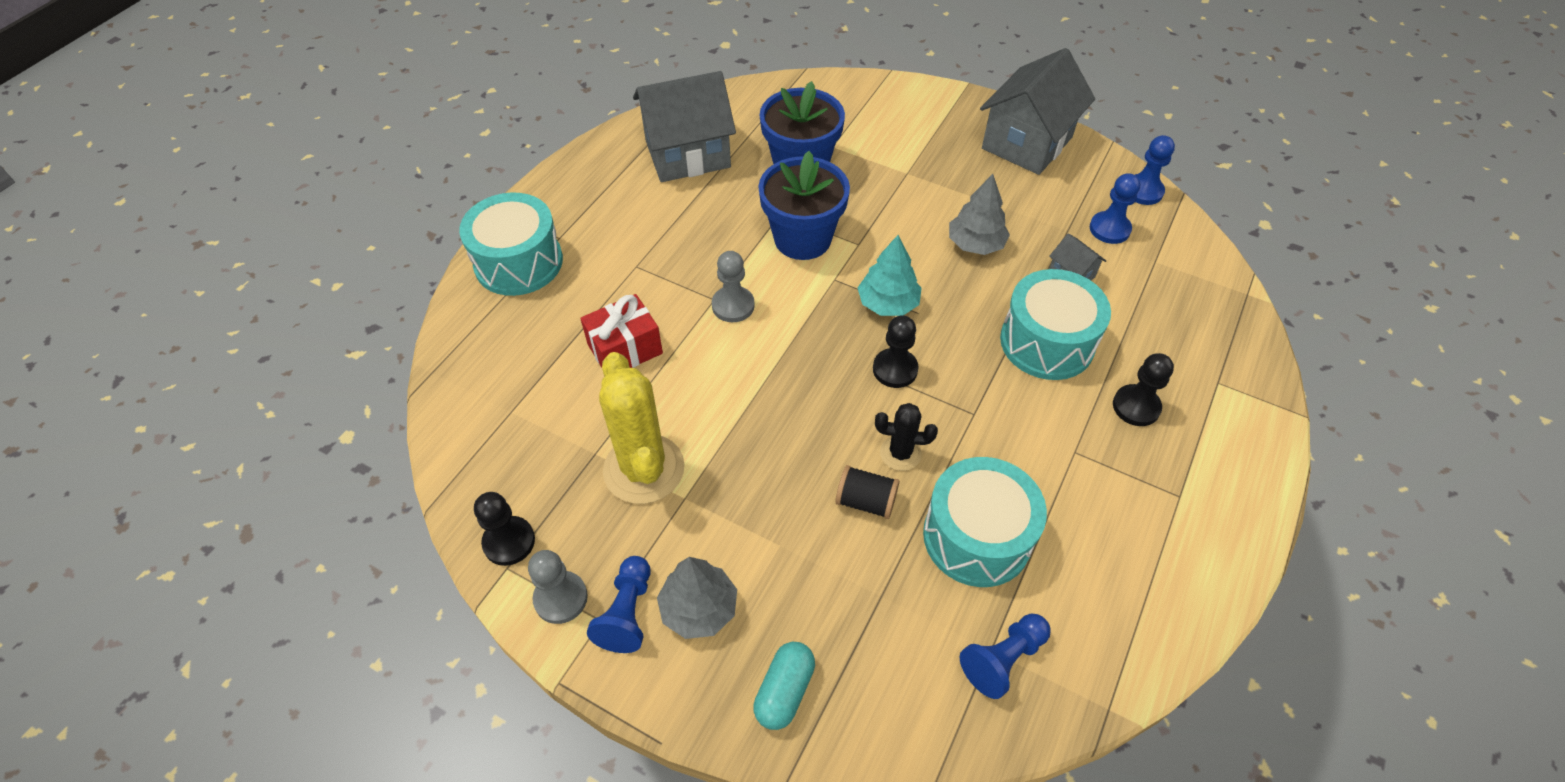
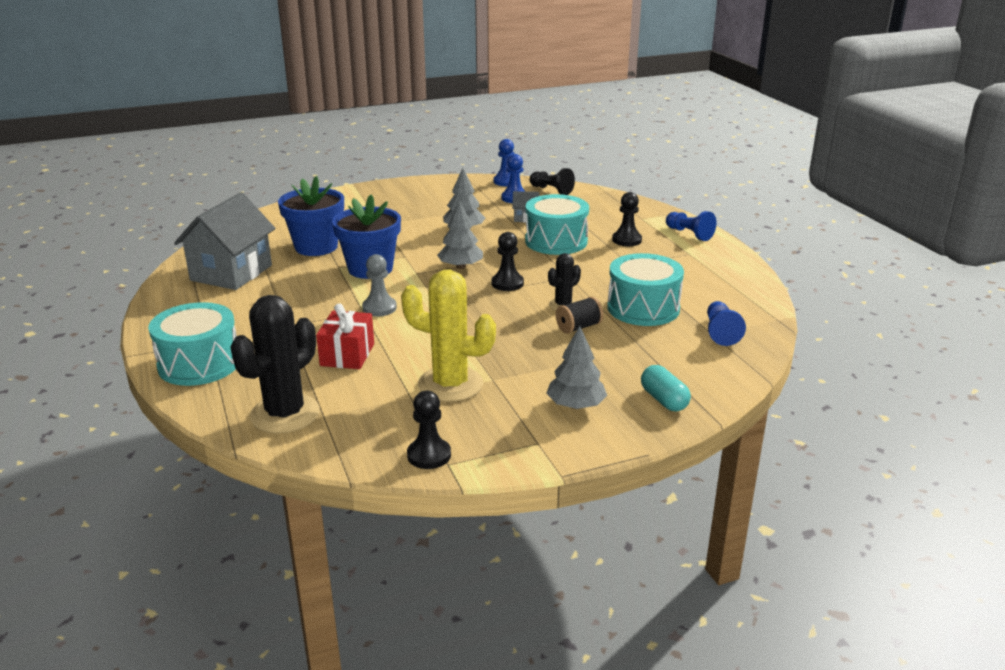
camera: 50 degrees left, 25 degrees down
grey pawn [528,550,588,624] -> none
blue pawn [587,556,651,653] -> blue pawn moved to [666,211,716,241]
turquoise tree [857,235,922,316] -> grey tree [437,201,483,269]
grey house [980,48,1095,175] -> none
none -> black cactus [230,295,320,434]
none -> black pawn [530,168,575,195]

